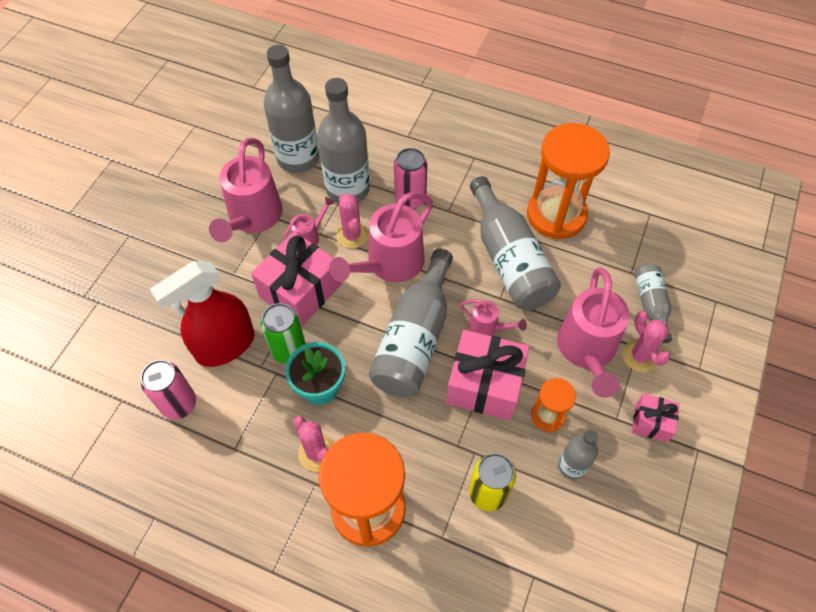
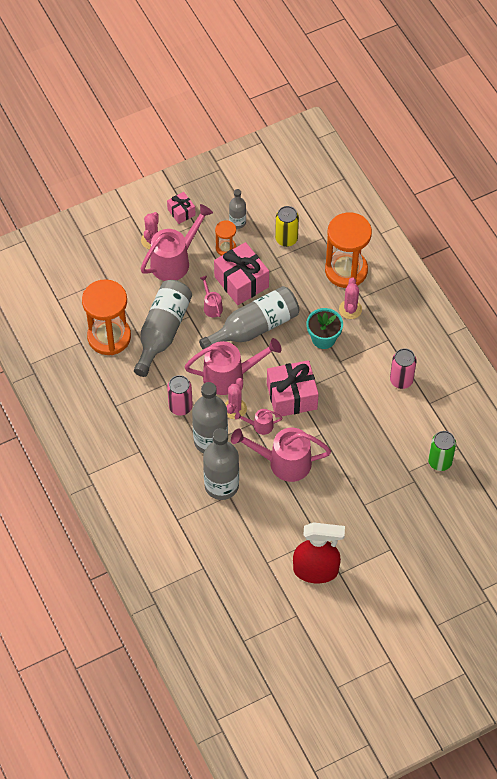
camera: 140 degrees left, 0 degrees up
red spray bottle [150,261,254,367] -> red spray bottle moved to [293,522,345,583]
pink watering can [209,138,283,242] -> pink watering can turned 135 degrees counterclockwise [231,428,331,482]
green can [261,303,306,364] -> green can moved to [428,431,456,471]
grey bottle [635,264,672,343] -> none

